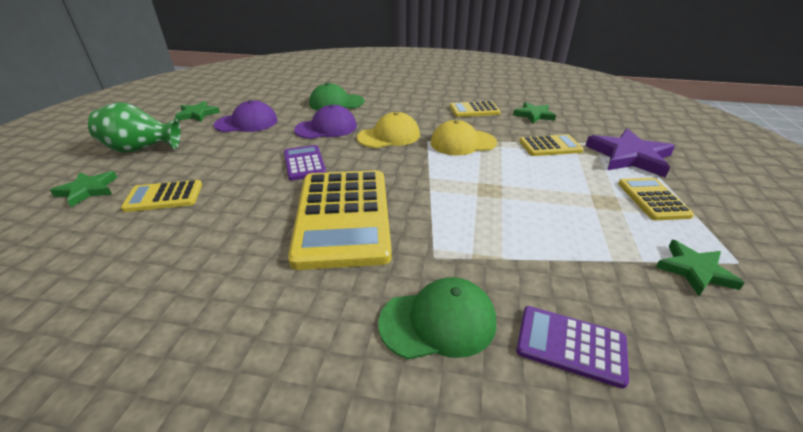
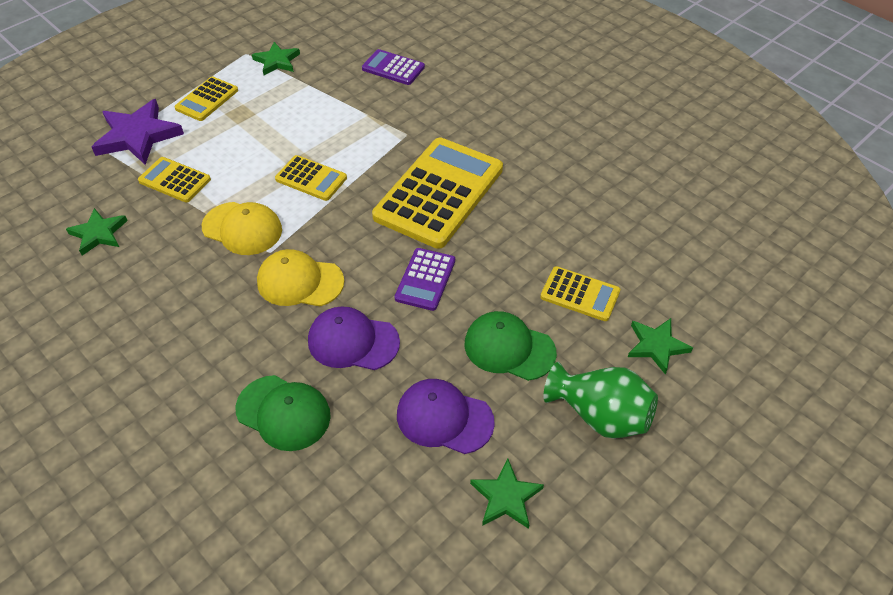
camera: 145 degrees left, 15 degrees up
green cap [378,277,496,359] -> green cap moved to [465,311,557,381]
yellow calculator [450,101,501,117] -> yellow calculator moved to [275,155,347,201]
purple calculator [516,306,629,389] -> purple calculator turned 150 degrees clockwise [362,49,425,85]

